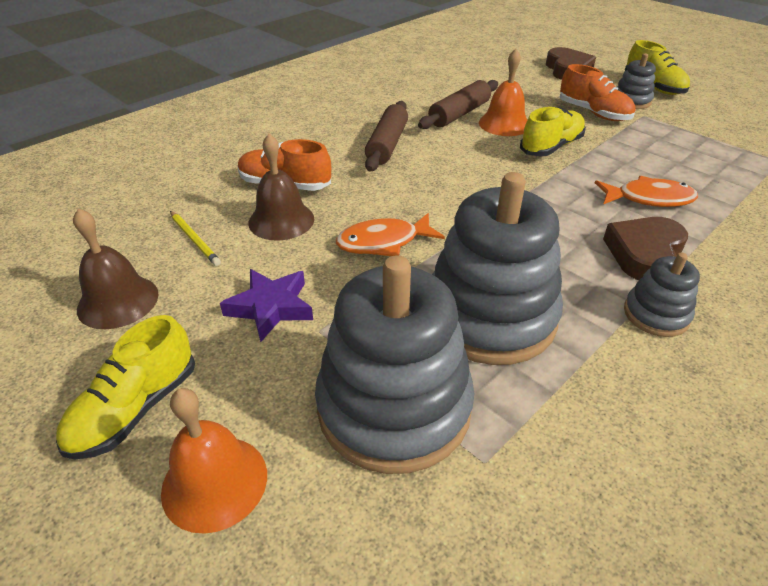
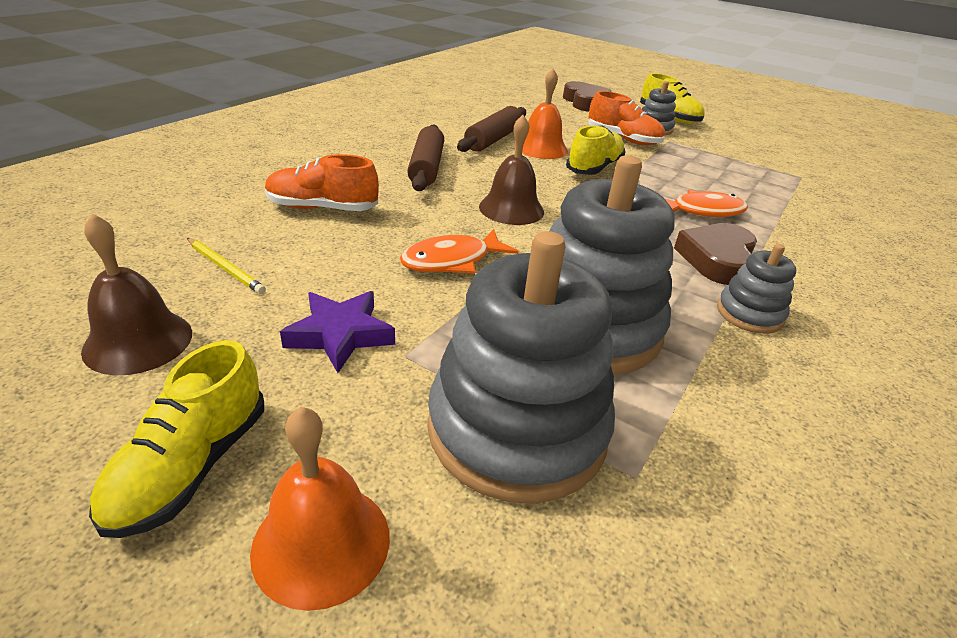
camera: 15 degrees left, 5 degrees down
brown bell [248,134,314,240] -> brown bell moved to [479,115,544,225]

